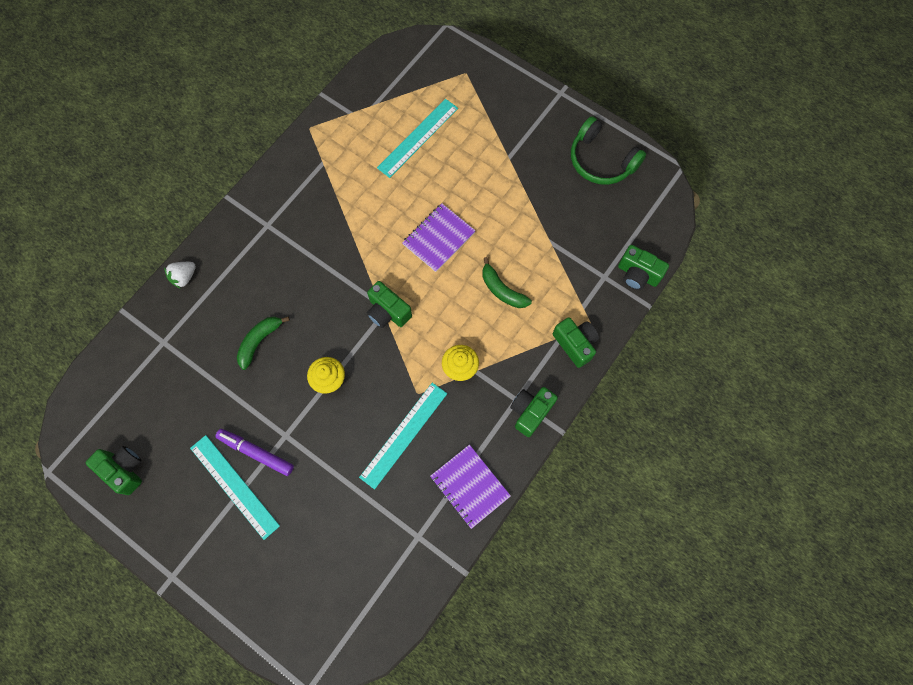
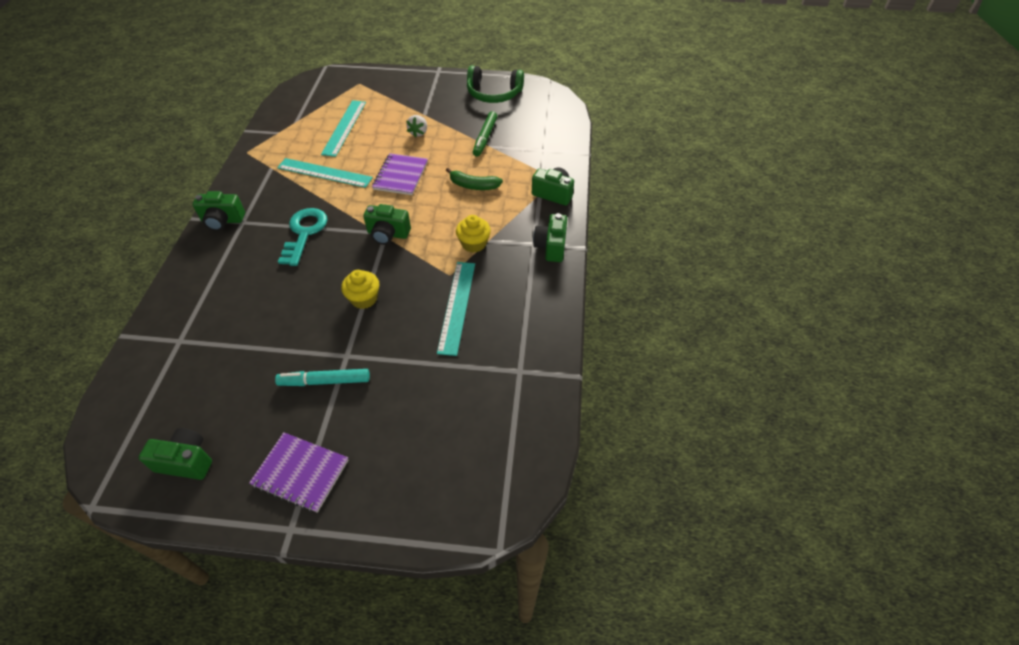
camera: 30 degrees left, 20 degrees down
white strawberry [164,262,196,289] -> white strawberry moved to [406,115,427,138]
turquoise ruler [190,435,280,540] -> turquoise ruler moved to [277,158,373,188]
purple marker [215,429,294,476] -> turquoise marker [275,369,370,386]
green banana [237,316,290,370] -> none
purple notebook [430,444,511,529] -> purple notebook moved to [249,432,348,513]
green camera [618,245,669,290] -> green camera moved to [193,191,245,231]
none -> turquoise key [278,208,328,266]
none -> green marker [473,111,497,157]

